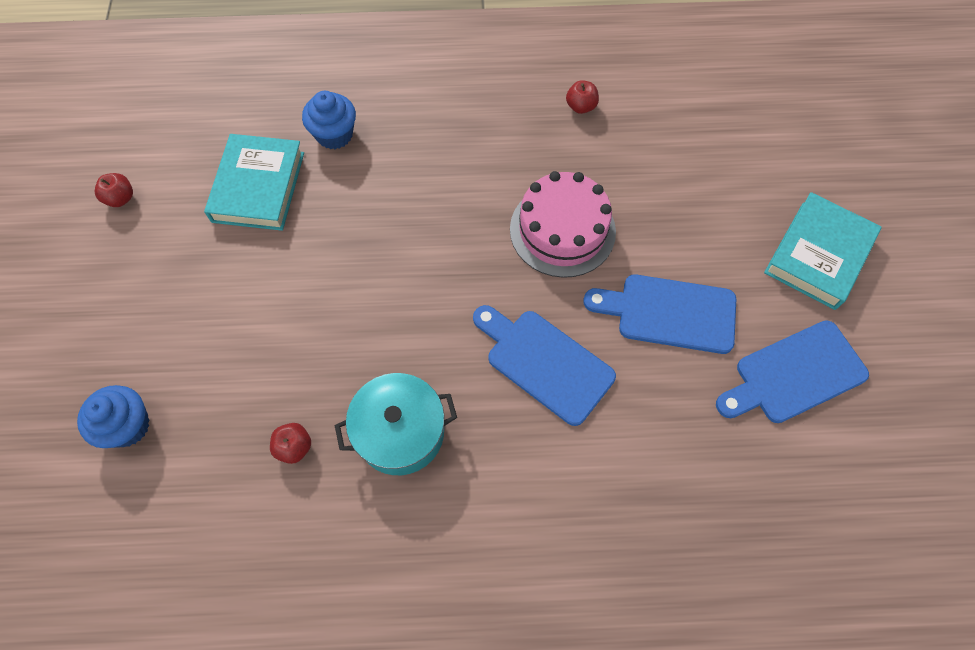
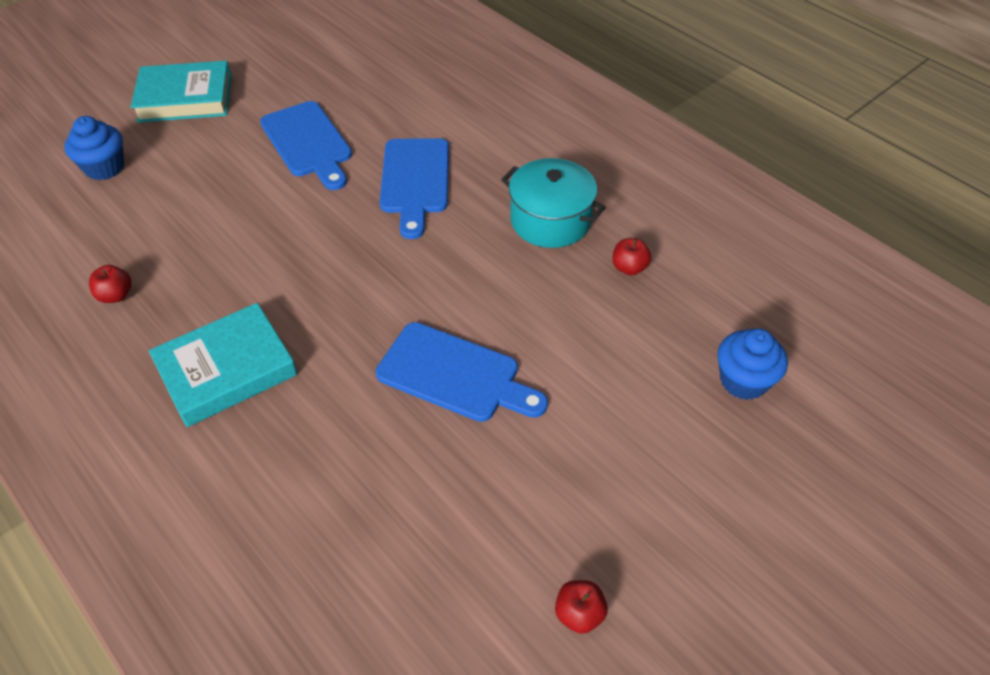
camera: 130 degrees left, 15 degrees down
turquoise book [204,134,304,231] -> turquoise book moved to [149,303,297,427]
blue cupcake [302,91,356,149] -> blue cupcake moved to [64,116,124,180]
pink cake [510,171,616,278] -> none
blue cutting board [716,321,869,423] -> blue cutting board moved to [376,322,548,422]

